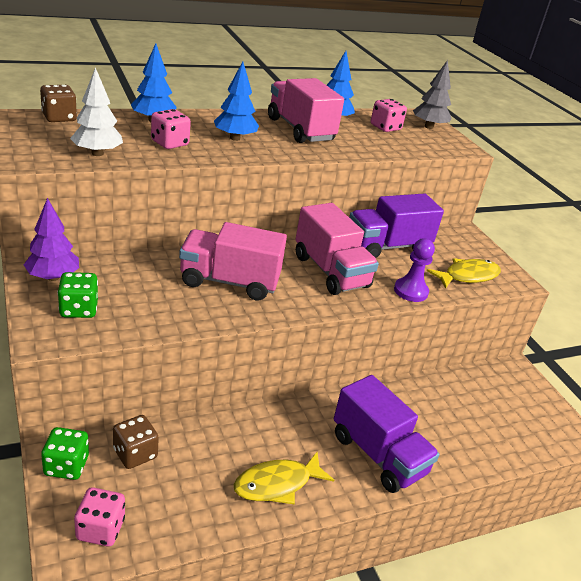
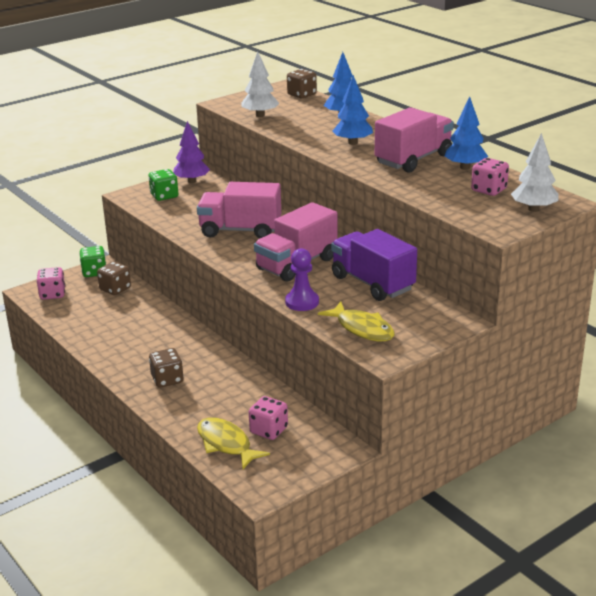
camera: 80 degrees right, 5 degrees down
pink dice [151,109,191,149] -> pink dice moved to [249,396,288,440]
pink truck [179,222,287,300] -> pink truck turned 75 degrees counterclockwise [197,182,281,239]
yellow fish [234,452,334,504] -> yellow fish moved to [197,417,270,469]
purple truck [334,375,439,493] -> brown dice [149,348,184,388]
grey tree [413,60,451,129] -> white tree [511,133,559,212]

